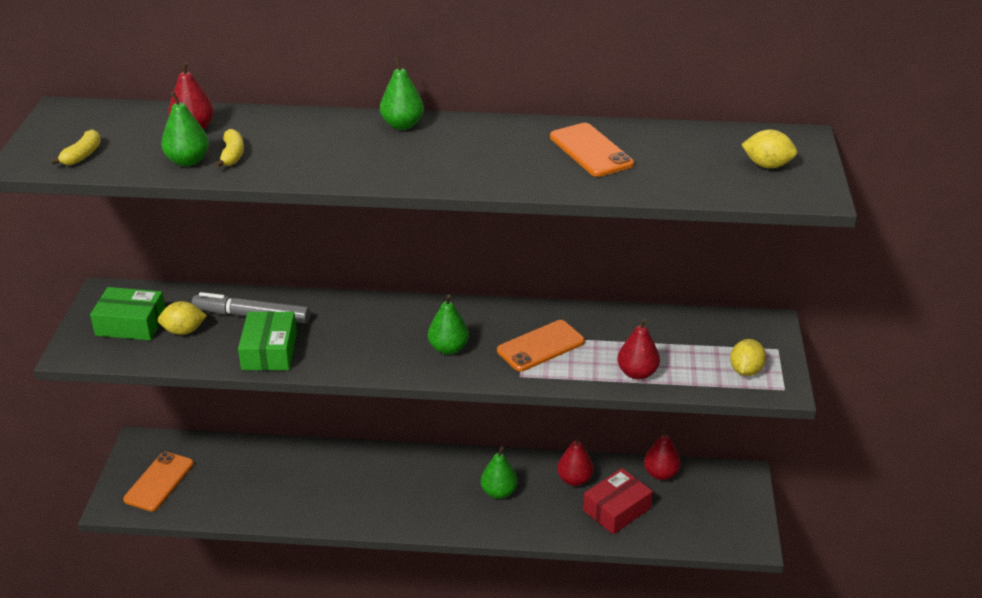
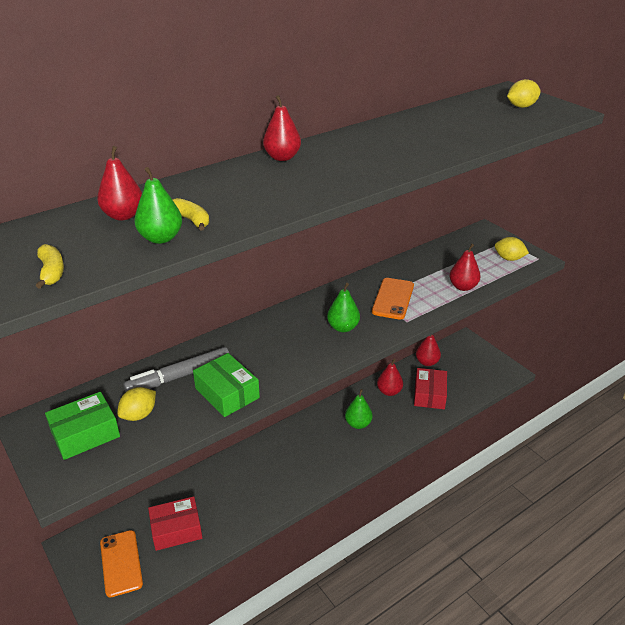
camera: 40 degrees left, 0 degrees up
green pear [380,57,424,130] -> red pear [263,95,301,161]
orange phone [550,123,634,177] -> none
yellow lemon [730,339,766,376] -> yellow lemon turned 45 degrees counterclockwise [495,237,529,261]
none -> red box [148,496,202,551]

